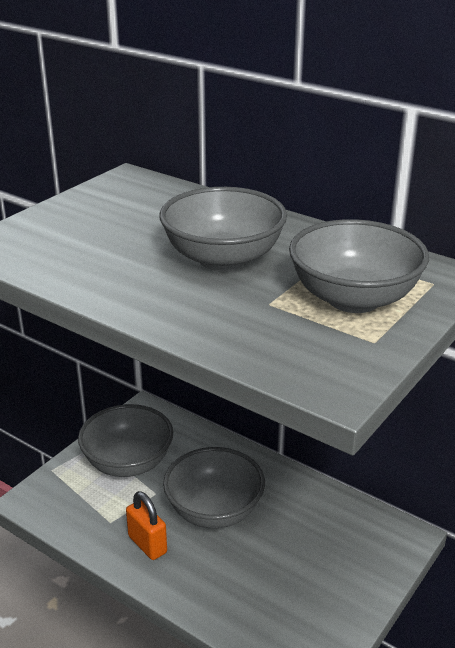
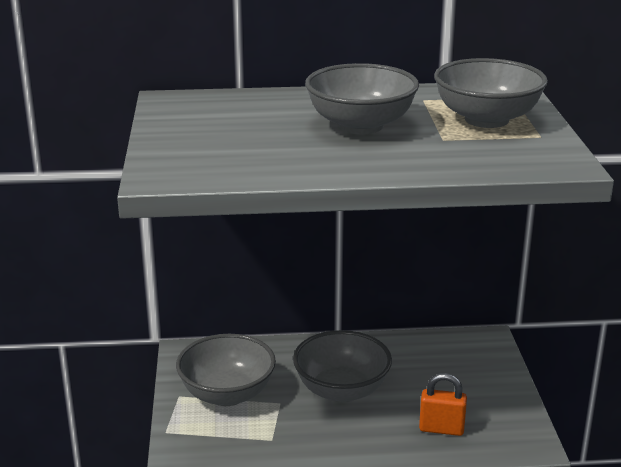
camera: 40 degrees left, 5 degrees down
orange padlock [126,491,167,560] -> orange padlock moved to [419,373,467,436]

